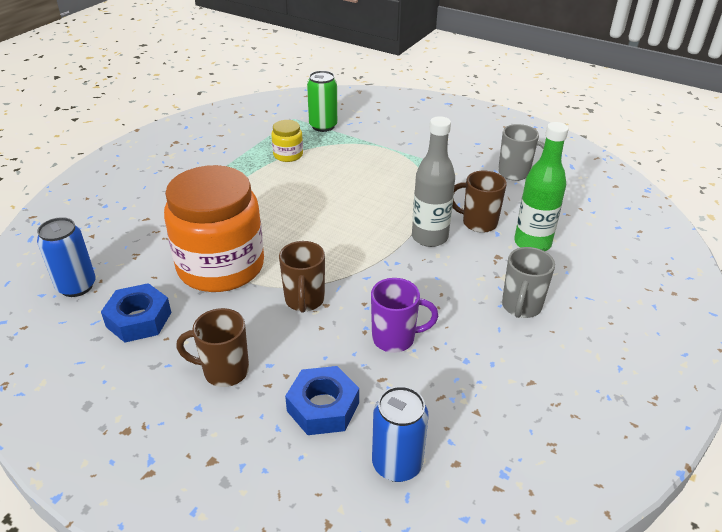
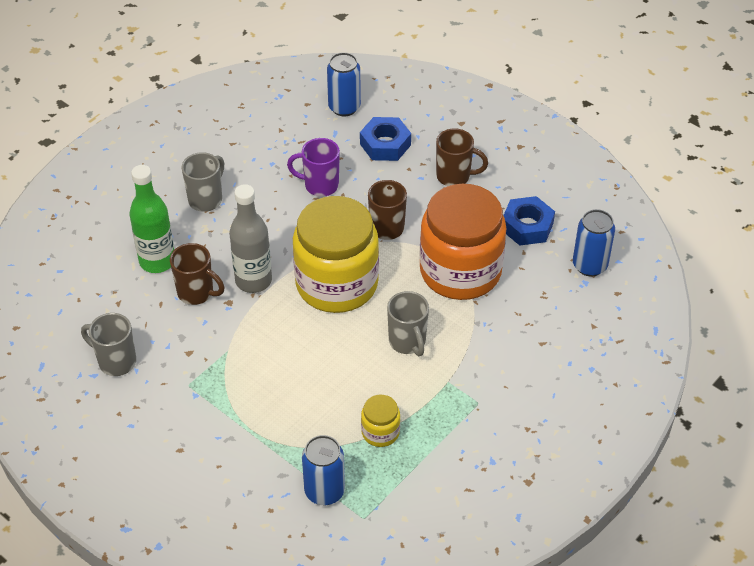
camera: 170 degrees left, 10 degrees up
green can [307,71,338,132] -> blue can [302,435,345,505]
none -> yellow jar [293,196,379,313]
none -> grey mug [387,291,429,356]

